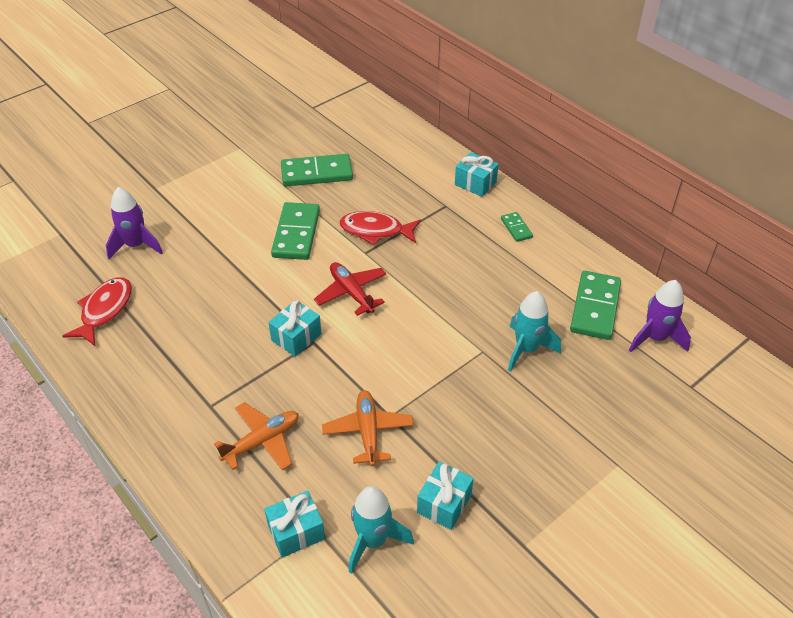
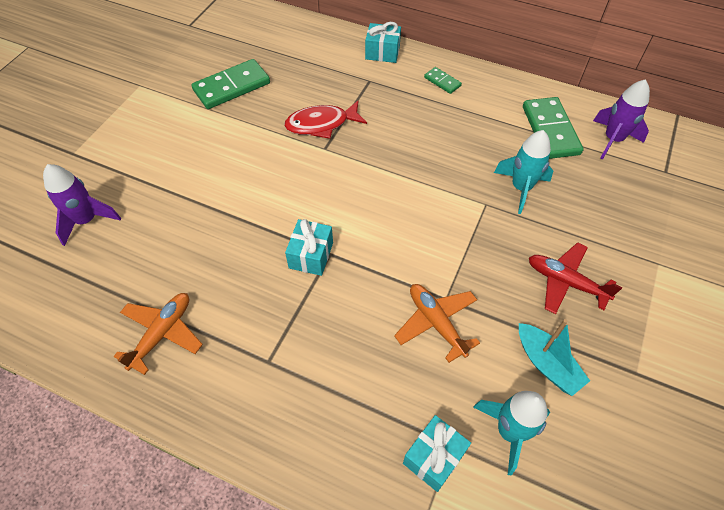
camera: 25 degrees left, 10 degrees up
red fish [62,277,132,346] -> none
orange plane [214,402,299,470] -> orange plane moved to [114,293,203,375]
green domino [271,202,320,260] -> none
red plane [314,262,387,316] -> red plane moved to [529,242,622,314]
turquoise gift [417,461,474,530] -> turquoise boat [519,319,590,396]

